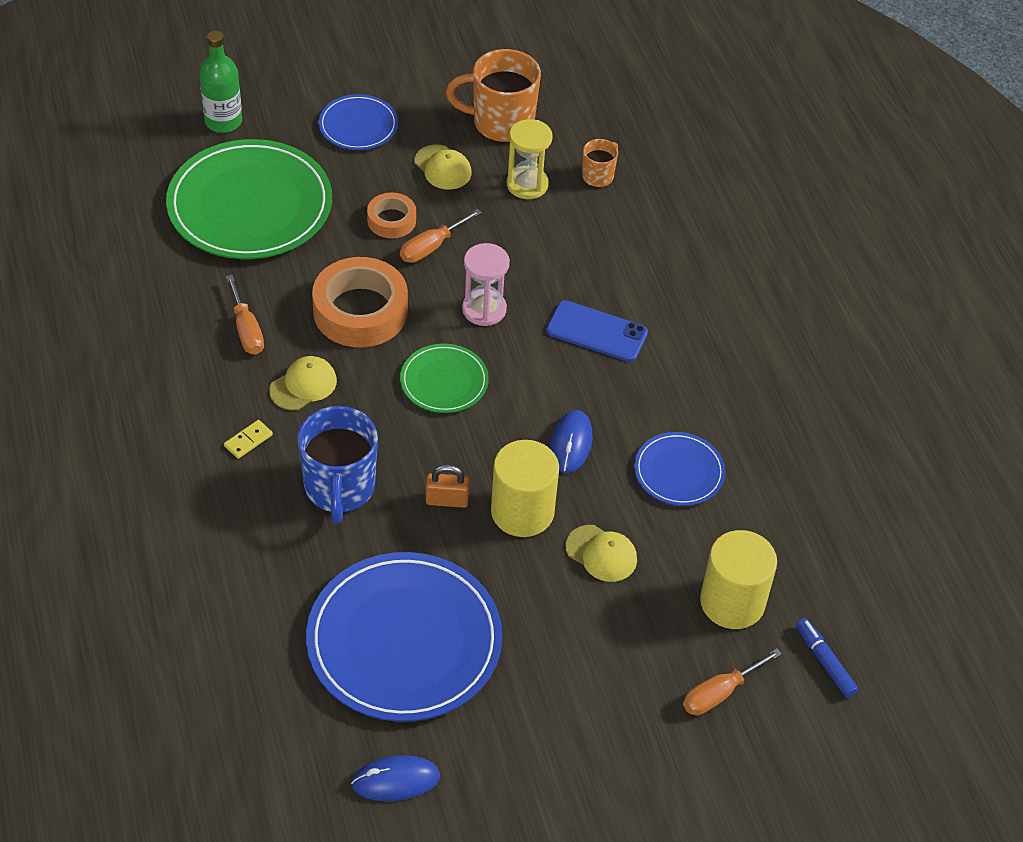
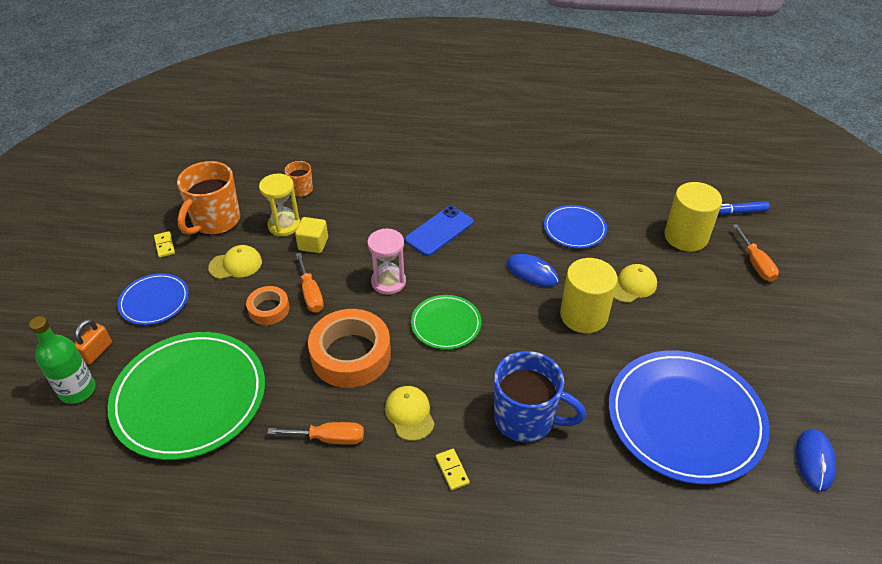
camera: 65 degrees left, 5 degrees down
orange padlock [426,465,470,508] -> orange padlock moved to [74,319,112,365]
none -> yellow domino [154,231,175,258]
none -> yellow cube [295,217,328,253]

